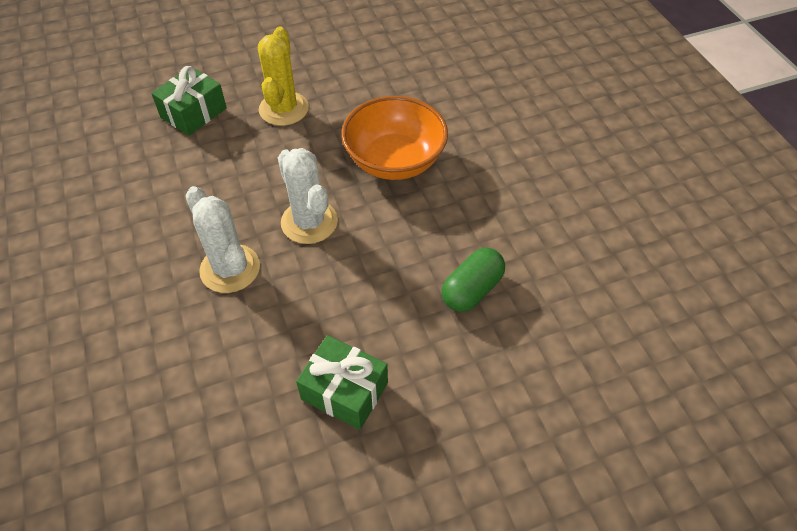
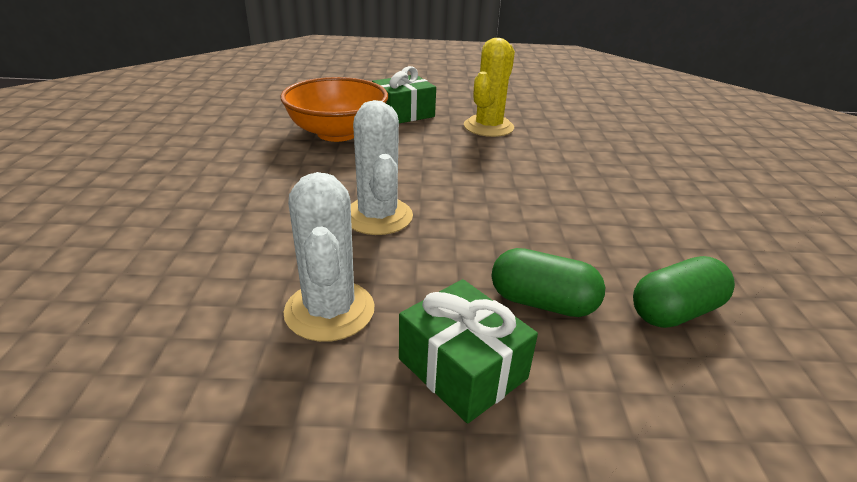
camera: 20 degrees right, 20 degrees down
white cactus [278,148,338,244] -> white cactus moved to [283,172,375,342]
orange bowl [341,96,448,180] -> orange bowl moved to [280,77,388,142]
none -> green capsule [492,248,605,317]

